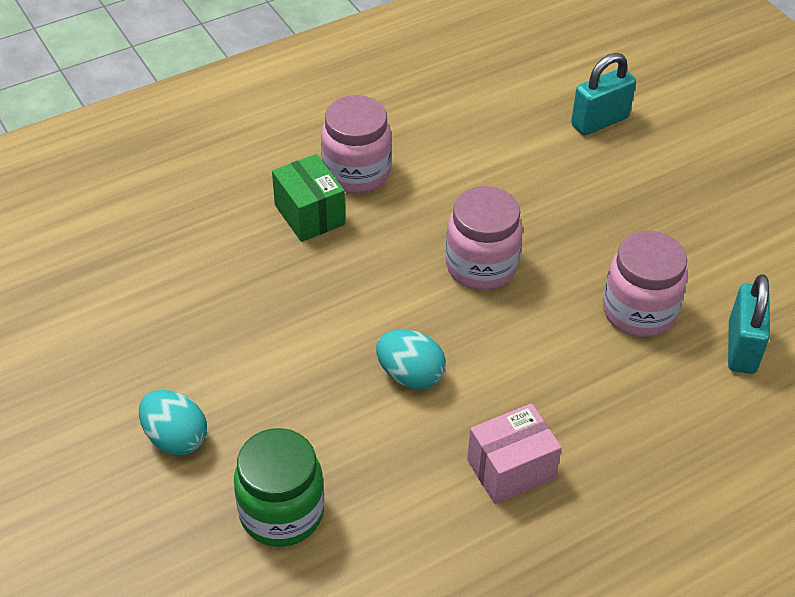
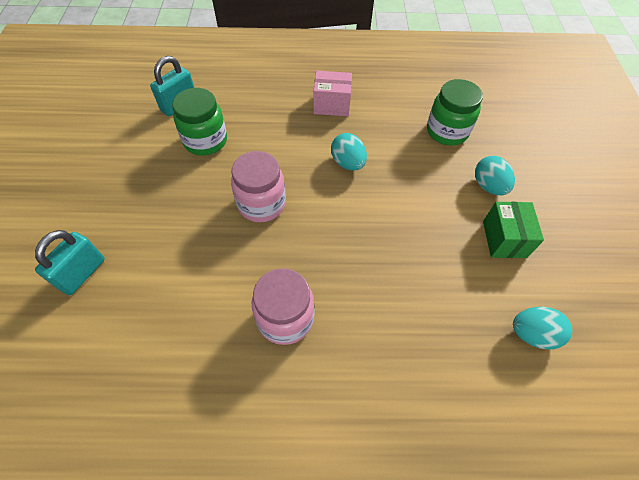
camera: 150 degrees left, 10 degrees up
green box [272,154,345,242] -> green box moved to [483,202,544,258]
turquoise padlock [571,53,636,135] -> turquoise padlock turned 60 degrees counterclockwise [35,230,105,295]
pink jar [603,231,687,337] -> green jar [172,88,227,156]
none -> turquoise egg [513,307,572,349]

